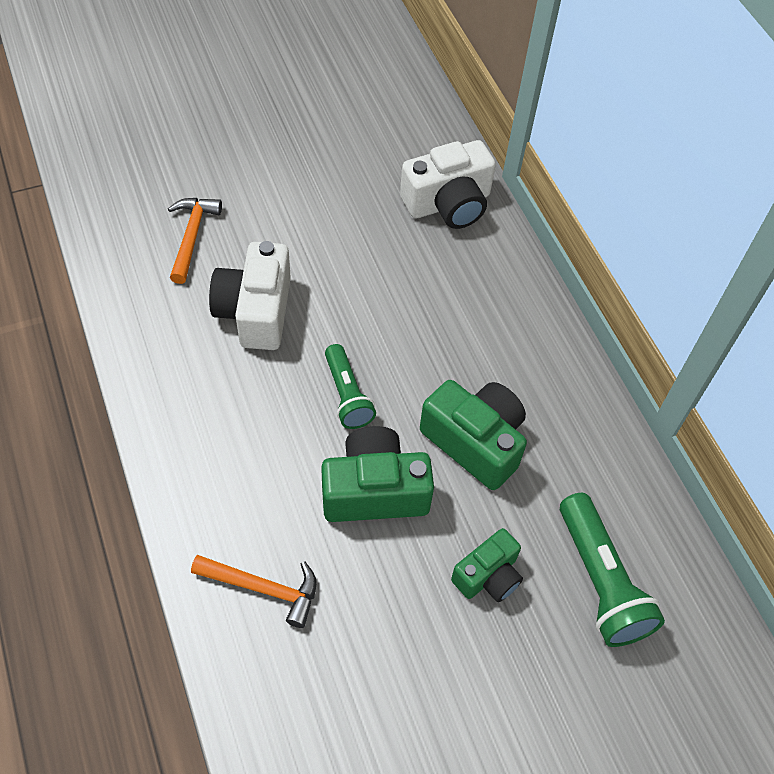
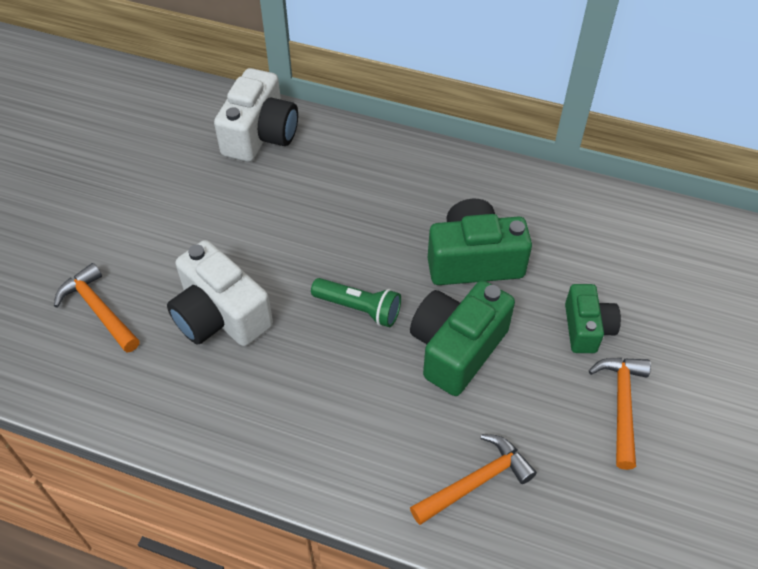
camera: 45 degrees left, 5 degrees down
green flashlight [560,493,665,647] -> none
none -> orange hammer [589,358,651,470]

